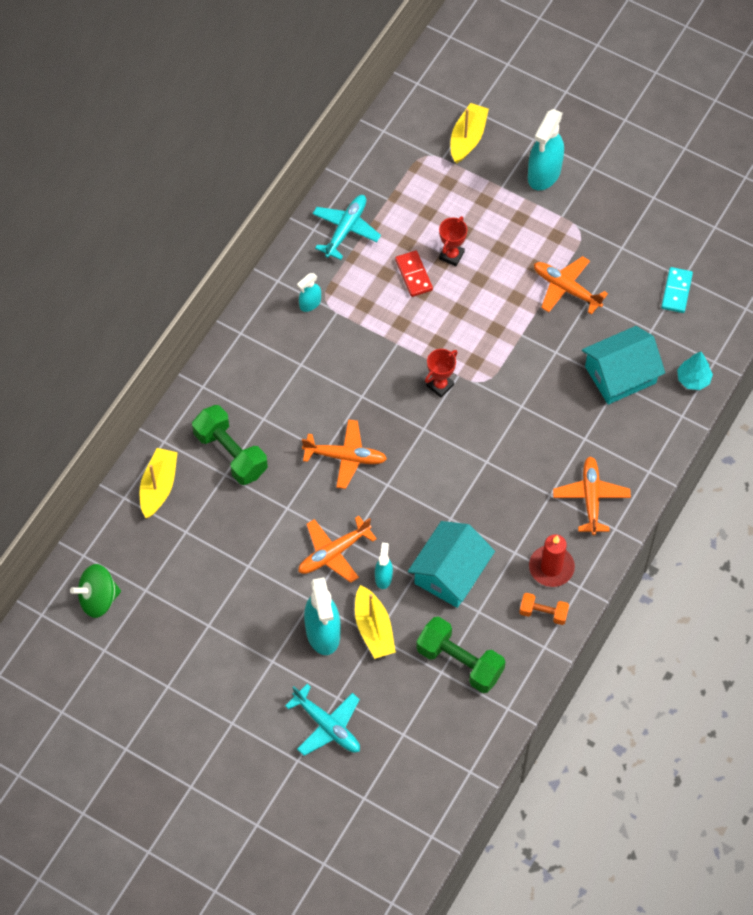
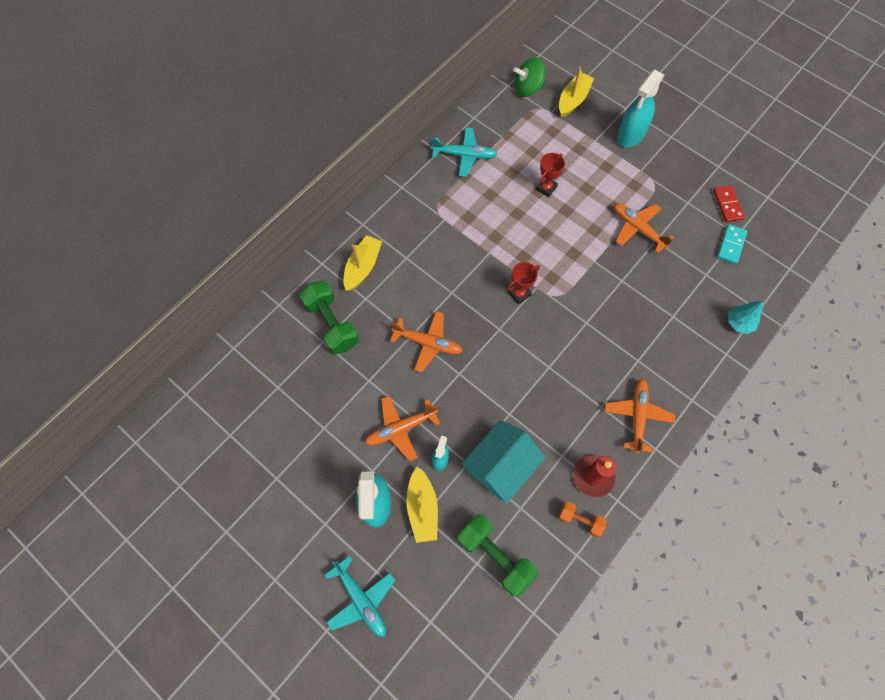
camera: 10 degrees right, 5 degrees up
green spinning top [70,564,121,618] -> green spinning top moved to [513,58,545,97]
yellow boat [139,448,178,518] -> yellow boat moved to [343,235,382,291]
turquoise spray bottle [297,273,321,312] -> none
turquoise plane [312,195,381,260] -> turquoise plane turned 60 degrees clockwise [431,127,497,177]
red domino [395,251,433,297] -> red domino moved to [713,185,745,222]
turquoise house [582,326,665,405] -> none

